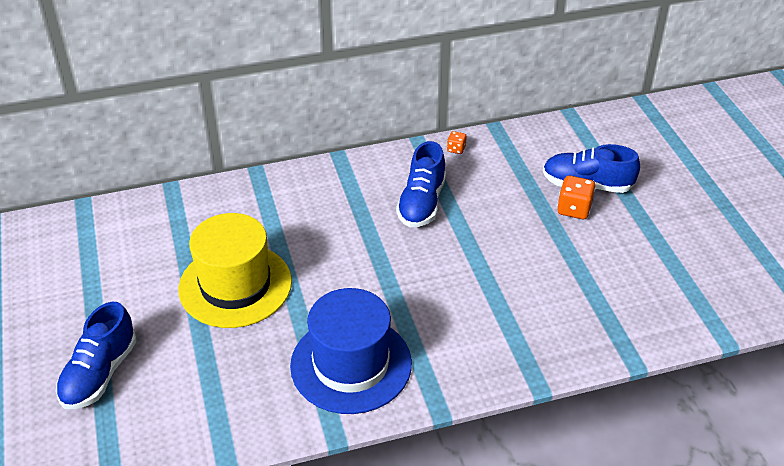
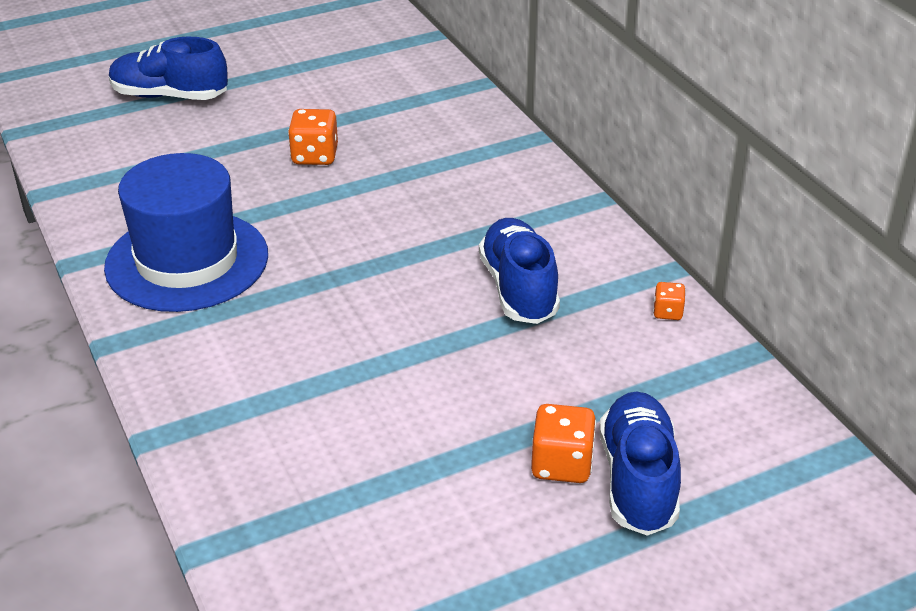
camera: 80 degrees right, 5 degrees down
yellow hat [178,213,292,328] -> orange dice [288,109,338,165]
blue shoe [396,141,446,227] -> blue shoe turned 75 degrees clockwise [479,218,560,324]

